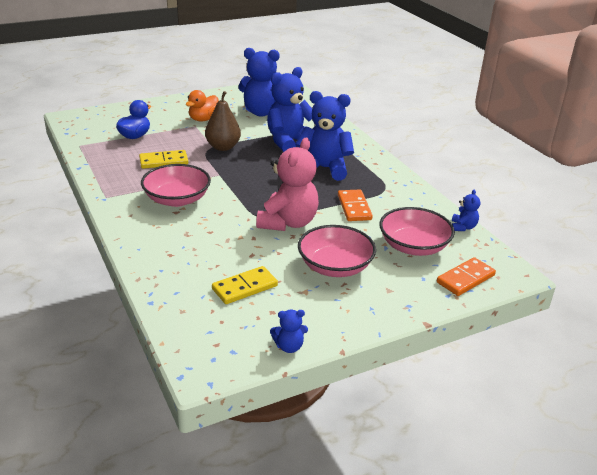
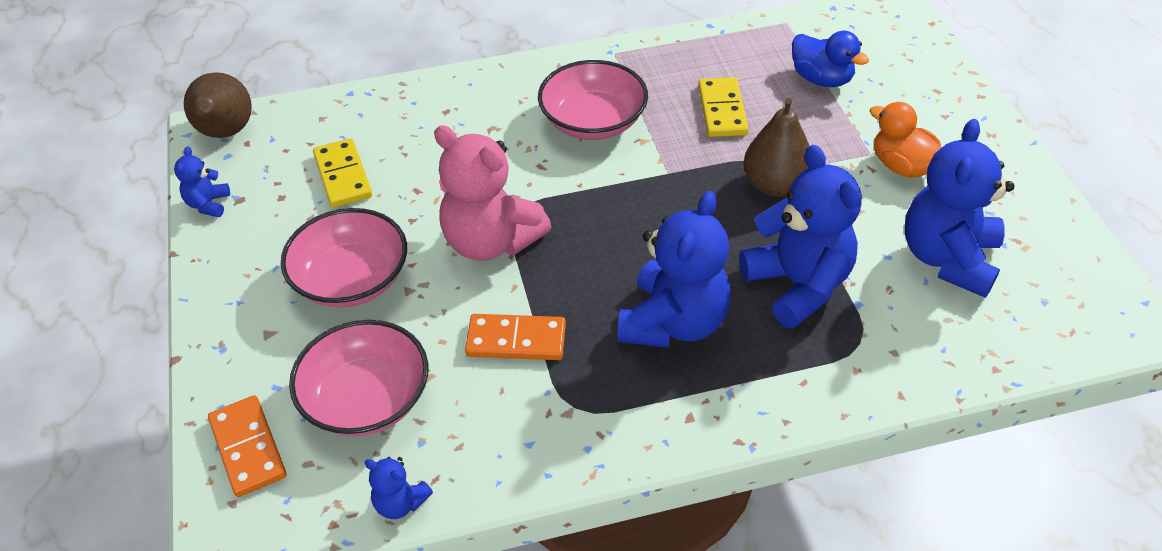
camera: 105 degrees right, 15 degrees up
none -> brown pear [184,72,252,138]

